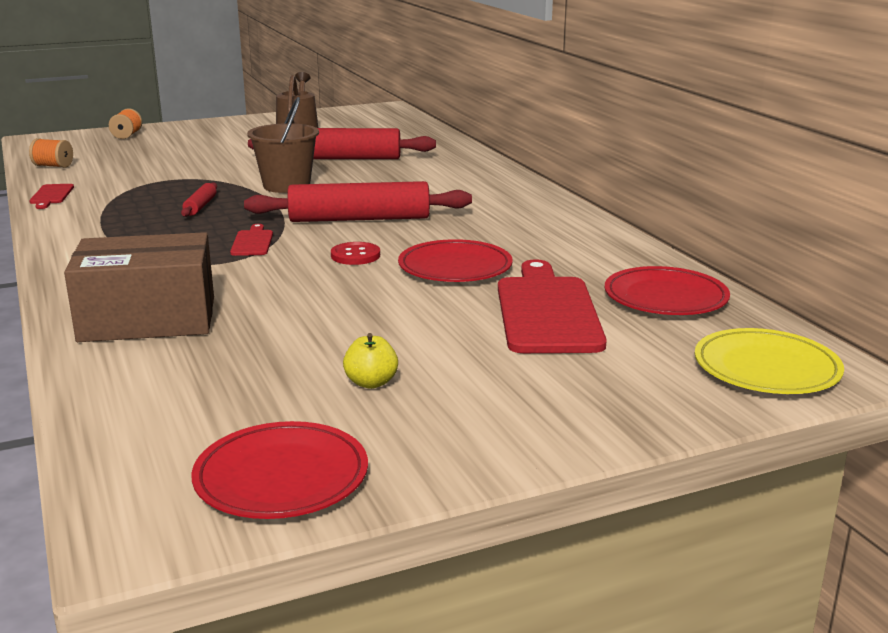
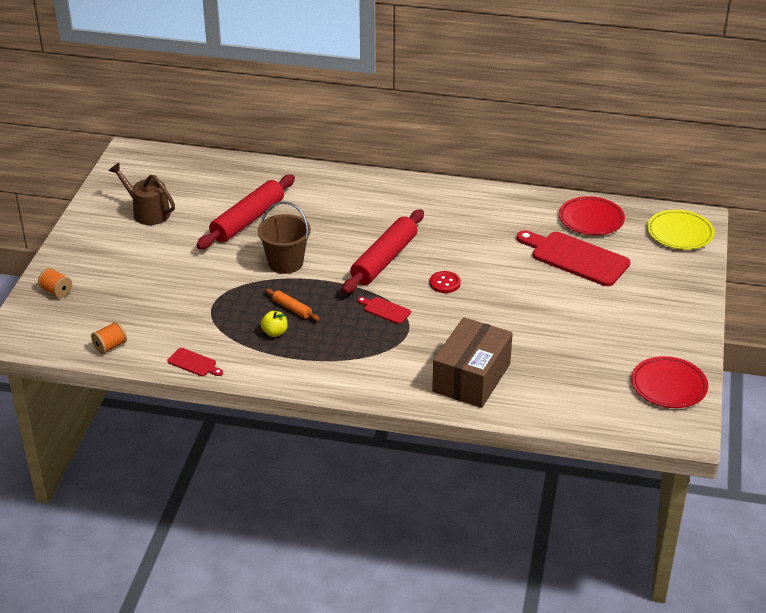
camera: 55 degrees left, 15 degrees up
red rolling pin [181,182,217,217] -> orange rolling pin [265,288,320,321]
yellow apple [343,333,398,389] -> yellow apple moved to [261,311,287,337]
red plate [398,239,513,282] -> none

